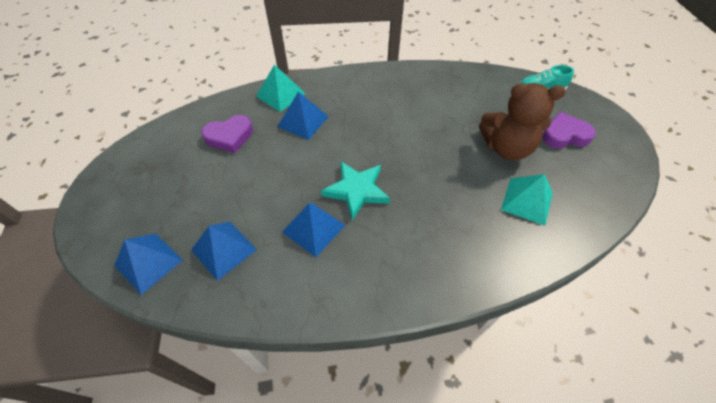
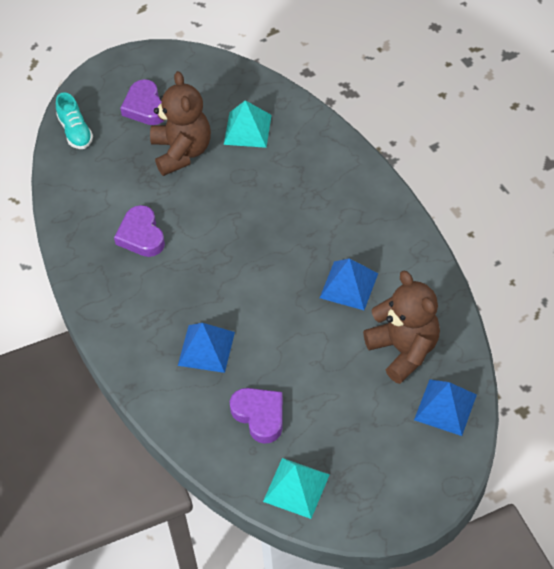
camera: 105 degrees left, 0 degrees up
blue pyramid [191,222,257,281] -> brown teddy bear [363,271,440,384]
turquoise pyramid [256,64,306,112] -> turquoise pyramid moved to [263,458,330,519]
turquoise star [321,161,390,220] -> none
none -> purple heart [114,205,165,257]

